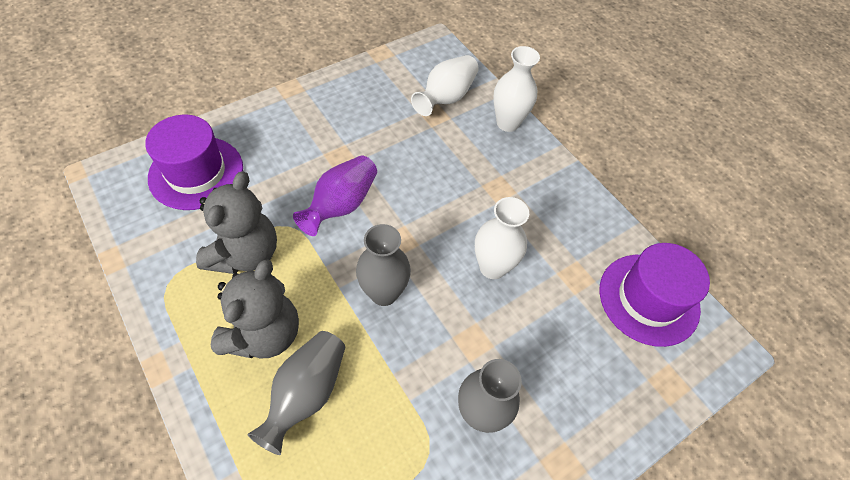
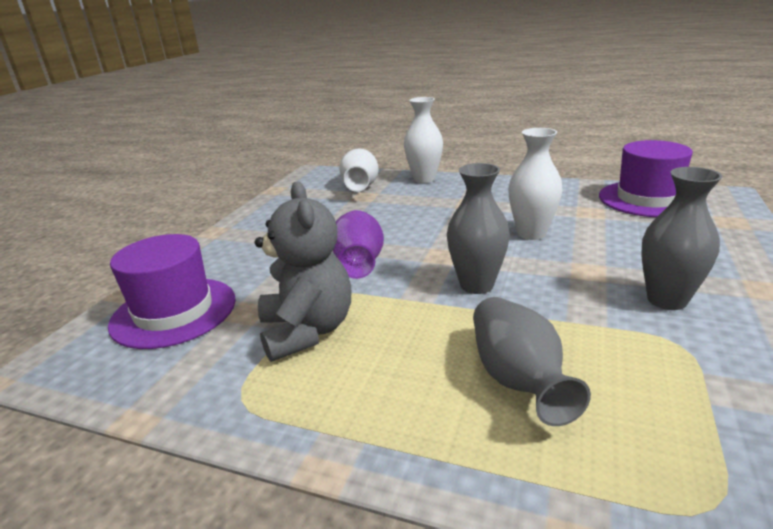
camera: 30 degrees left, 30 degrees down
grey teddy bear [211,259,299,359] -> none

